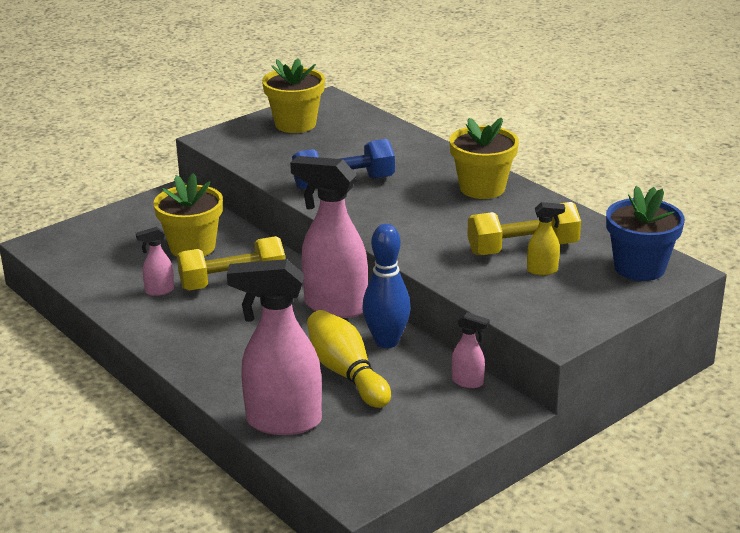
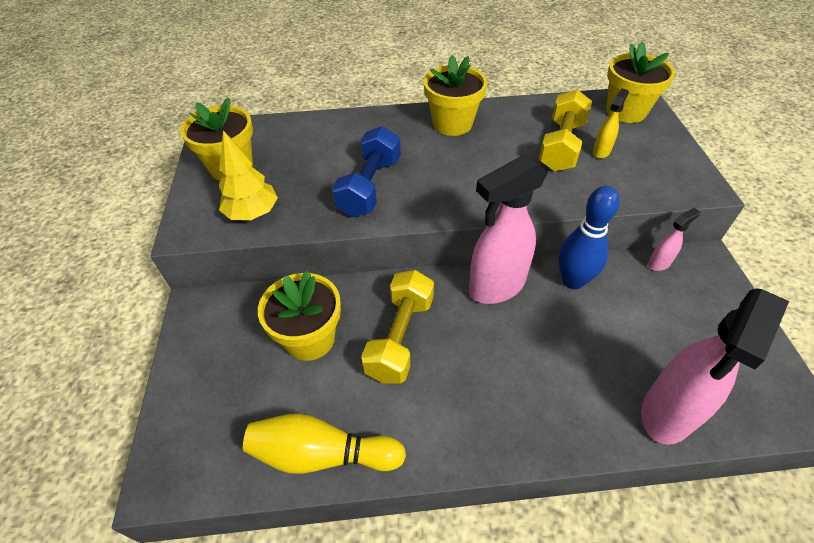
camera: 55 degrees left, 20 degrees up
pink spray bottle [136,227,174,296] -> none
yellow bowling pin [307,310,391,408] -> yellow bowling pin moved to [243,413,406,474]
blue flower pot [606,186,685,281] -> yellow flower pot [606,41,675,123]
none -> yellow tree [219,131,278,220]

